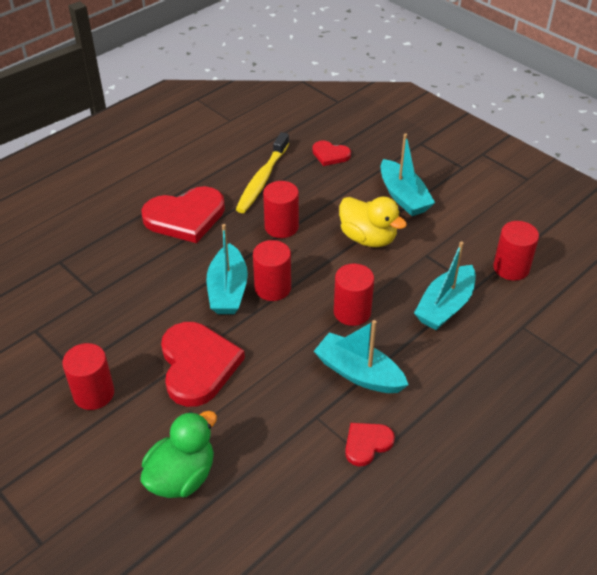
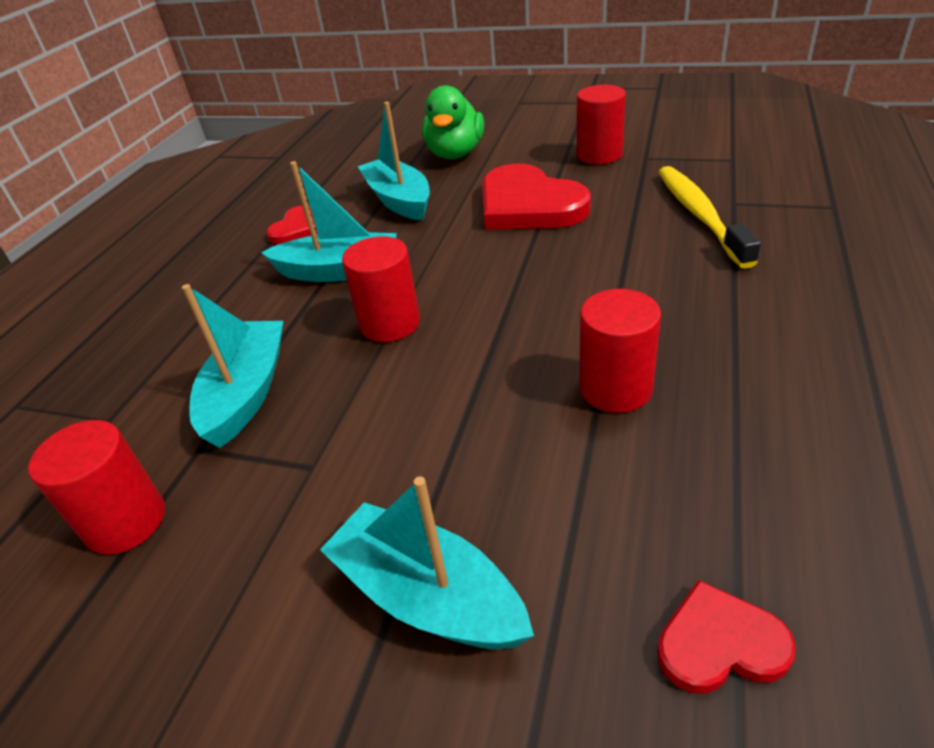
camera: 155 degrees right, 5 degrees down
red heart [141,186,225,243] -> none
turquoise boat [207,224,248,314] -> turquoise boat moved to [358,102,430,221]
yellow toothbrush [236,132,289,213] -> yellow toothbrush moved to [658,166,761,269]
red cylinder [253,240,291,301] -> none
yellow duck [339,197,407,247] -> none

